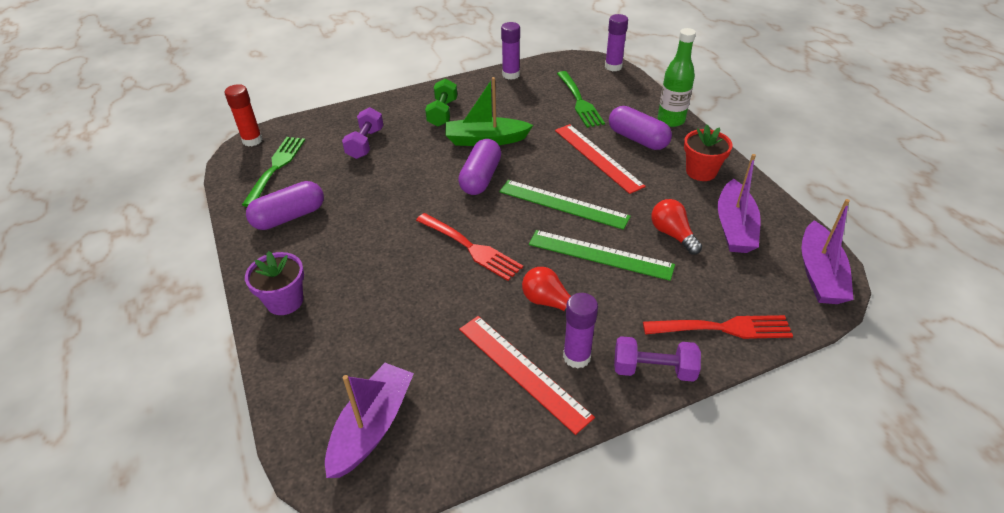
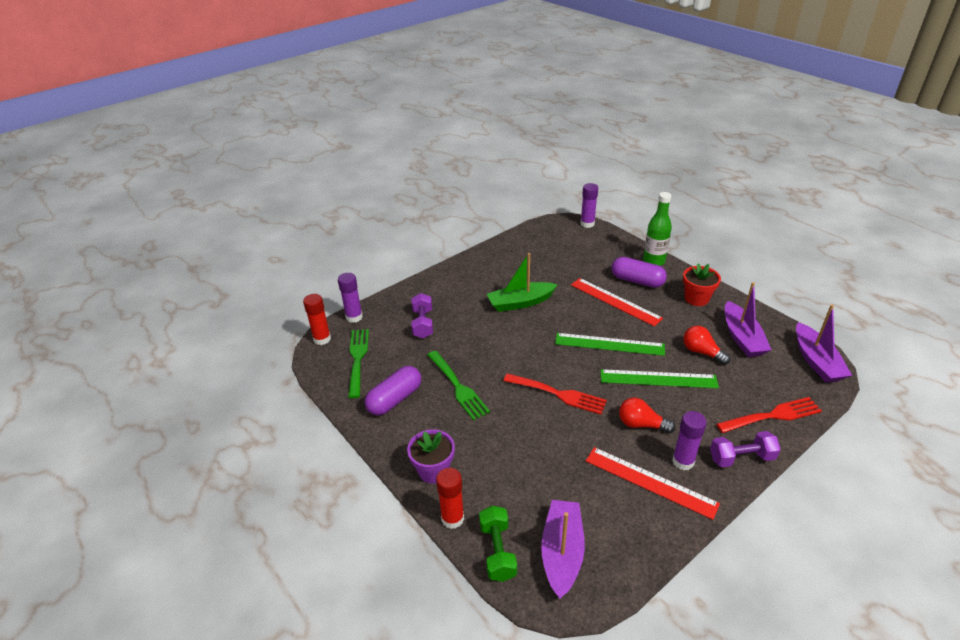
camera: 15 degrees left, 5 degrees down
green dumbbell [425,78,457,127] -> green dumbbell moved to [479,506,517,582]
purple capsule [458,139,501,195] -> none
purple glue stick [501,22,520,80] -> purple glue stick moved to [338,273,363,323]
green fork [557,71,605,128] -> green fork moved to [428,351,490,420]
none -> red glue stick [436,468,464,529]

